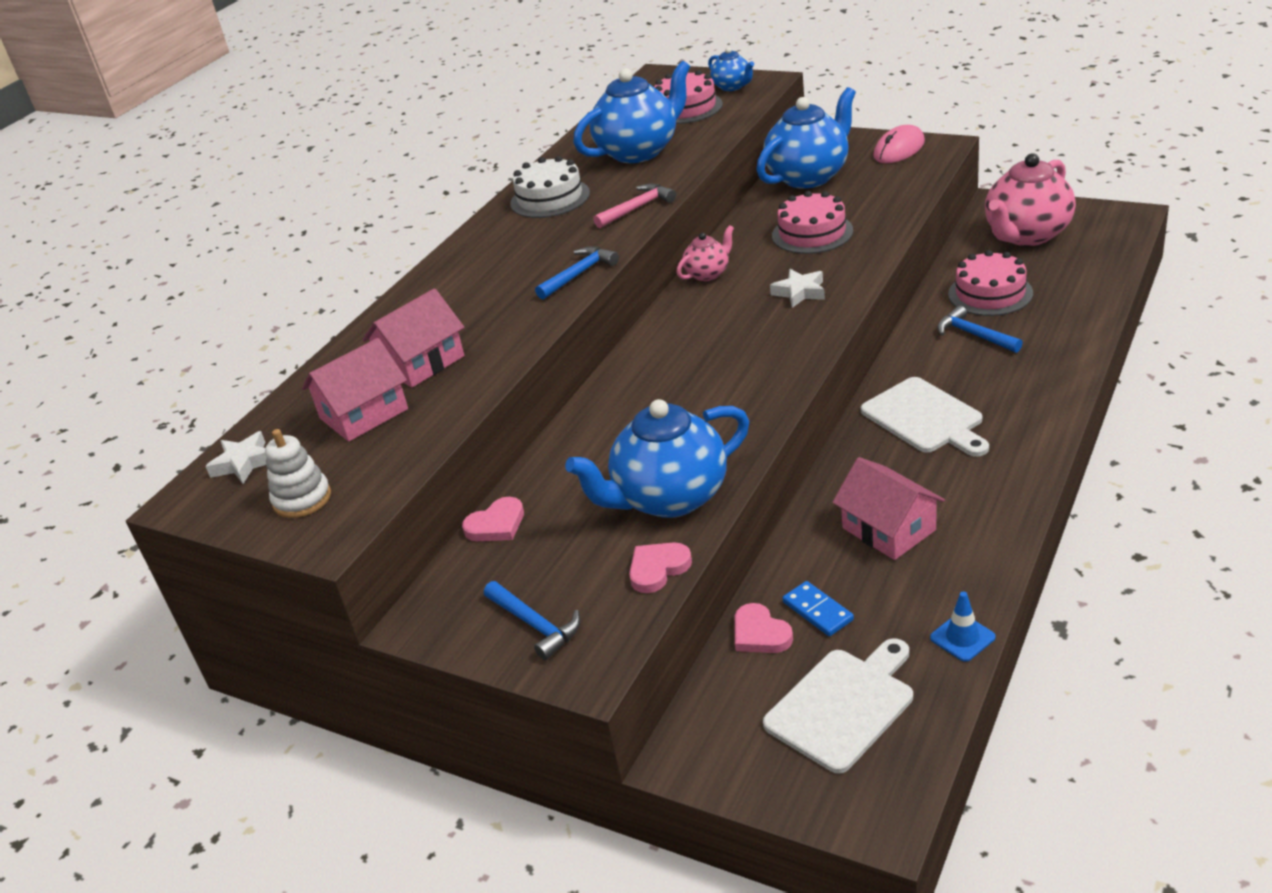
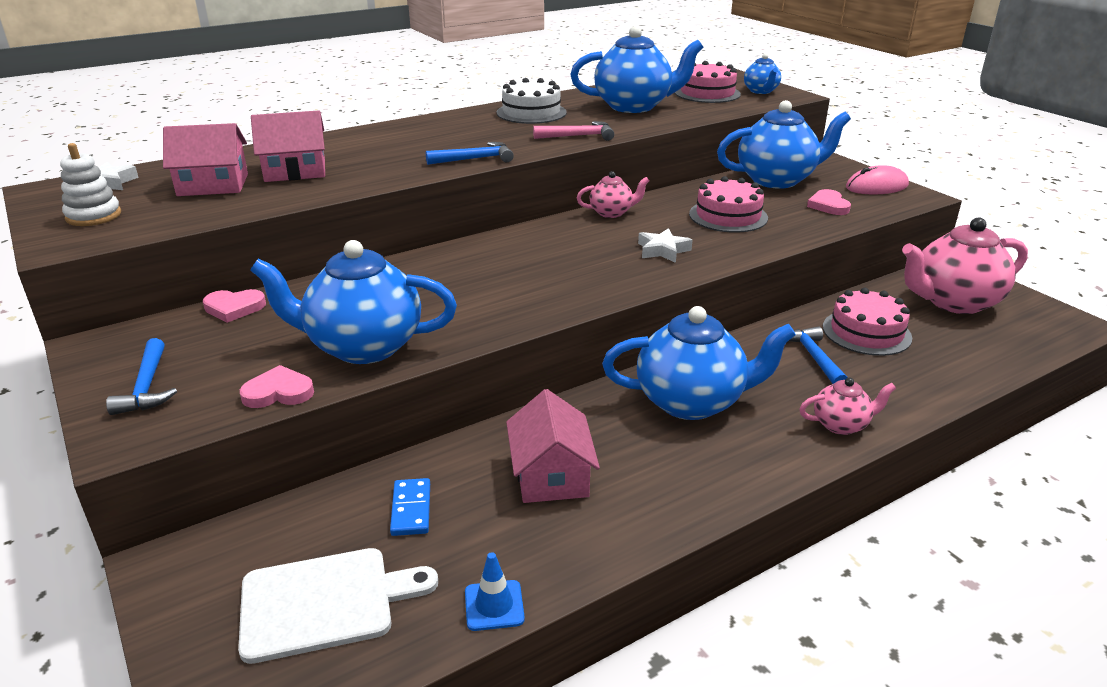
camera: 25 degrees right, 5 degrees down
pink heart [735,603,793,653] -> pink heart moved to [807,189,851,215]
white cutting board [861,377,989,457] -> blue teapot [602,306,796,420]
none -> pink teapot [799,377,896,435]

